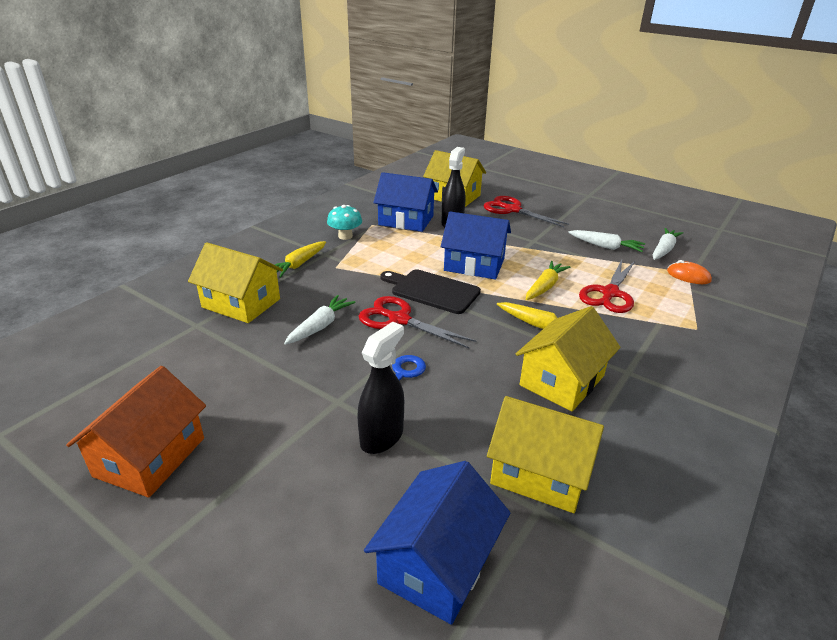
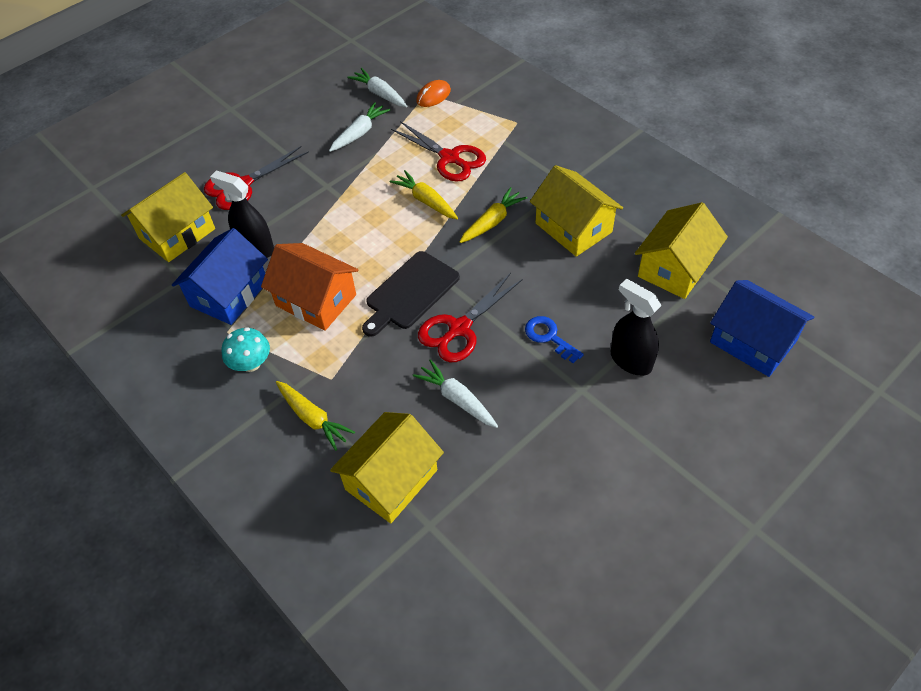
camera: 75 degrees left, 20 degrees up
orange house [66,366,206,498] -> orange house moved to [261,243,358,331]
blue house [441,212,511,279] -> none

